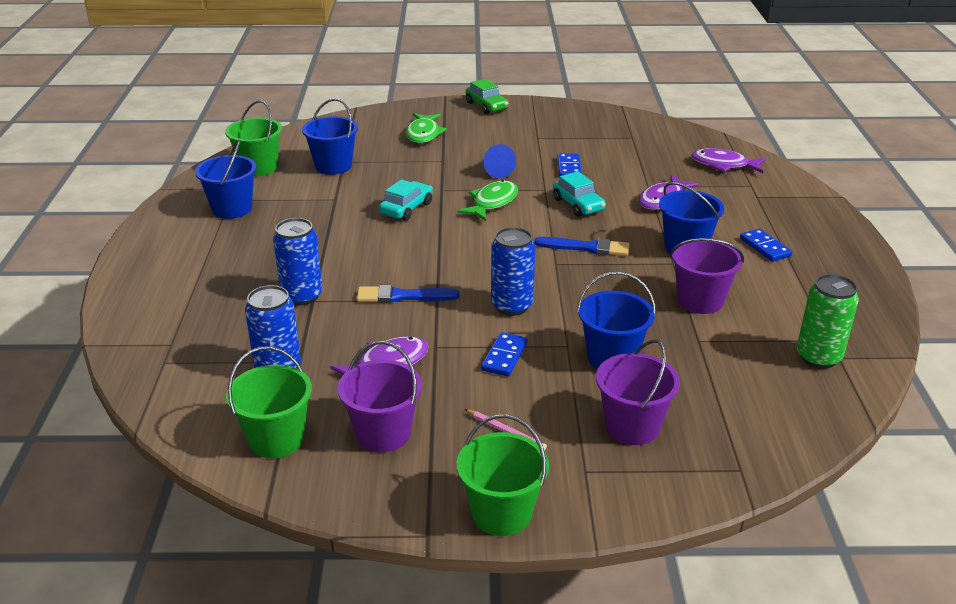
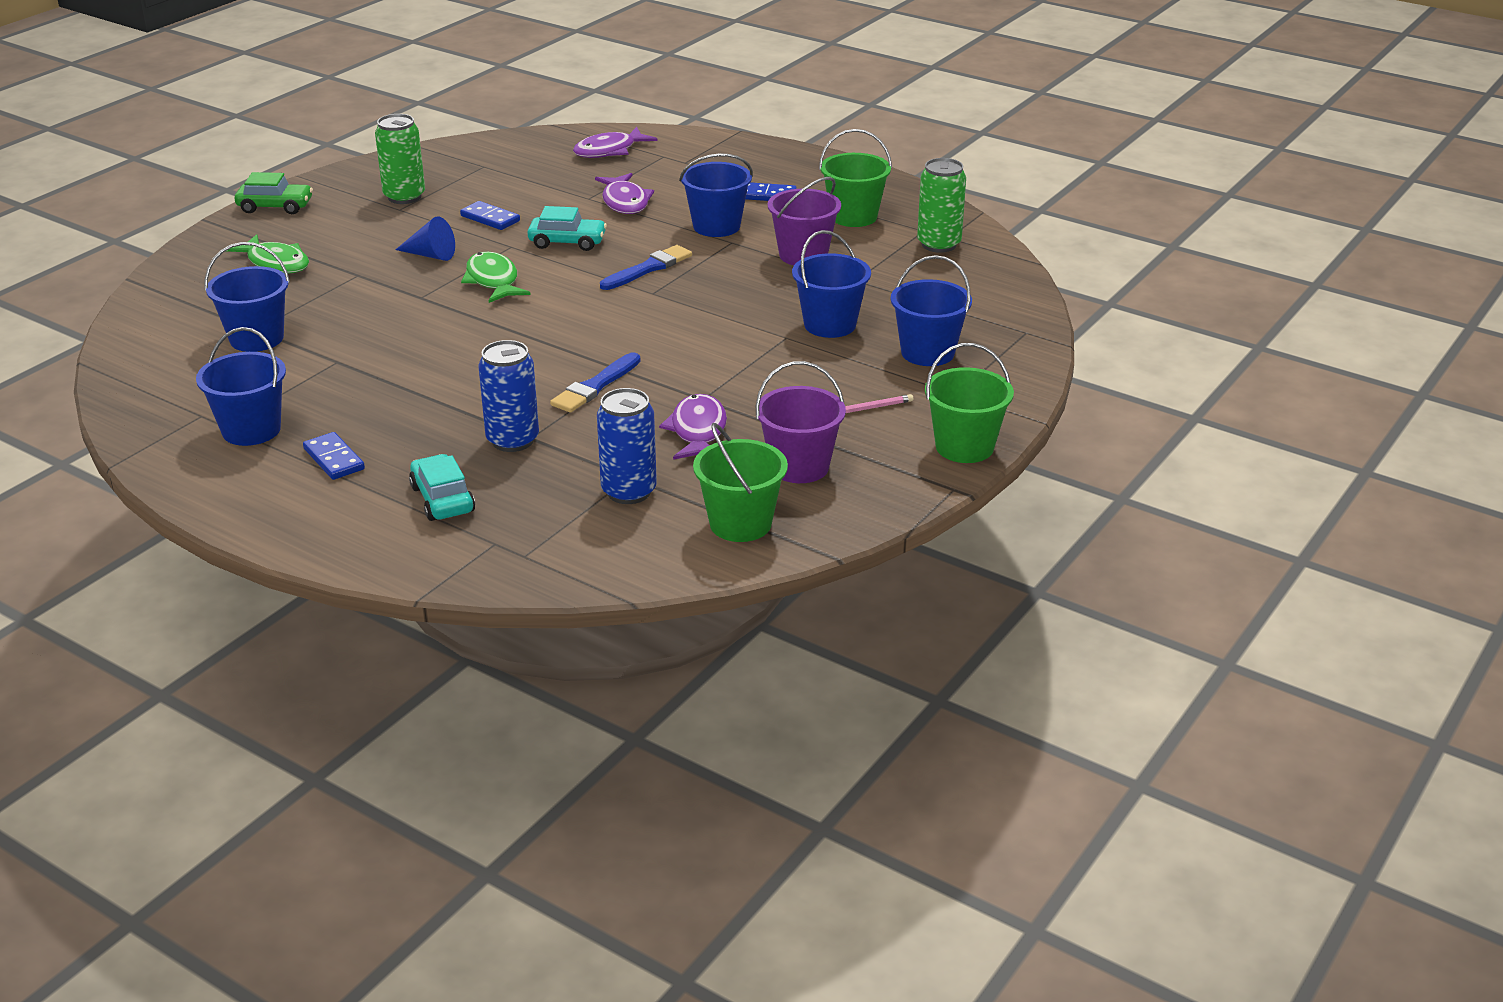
camera: 55 degrees left, 0 degrees up
green bucket [225,100,282,176] -> green bucket moved to [819,129,892,227]
turquoise car [379,179,433,221] -> turquoise car moved to [409,454,475,521]
blue domino [481,332,527,376] -> blue domino moved to [303,432,365,480]
blue can [491,227,535,316] -> none
purple bucket [596,339,680,445] -> blue bucket [890,255,972,366]
none -> green can [375,114,425,204]

